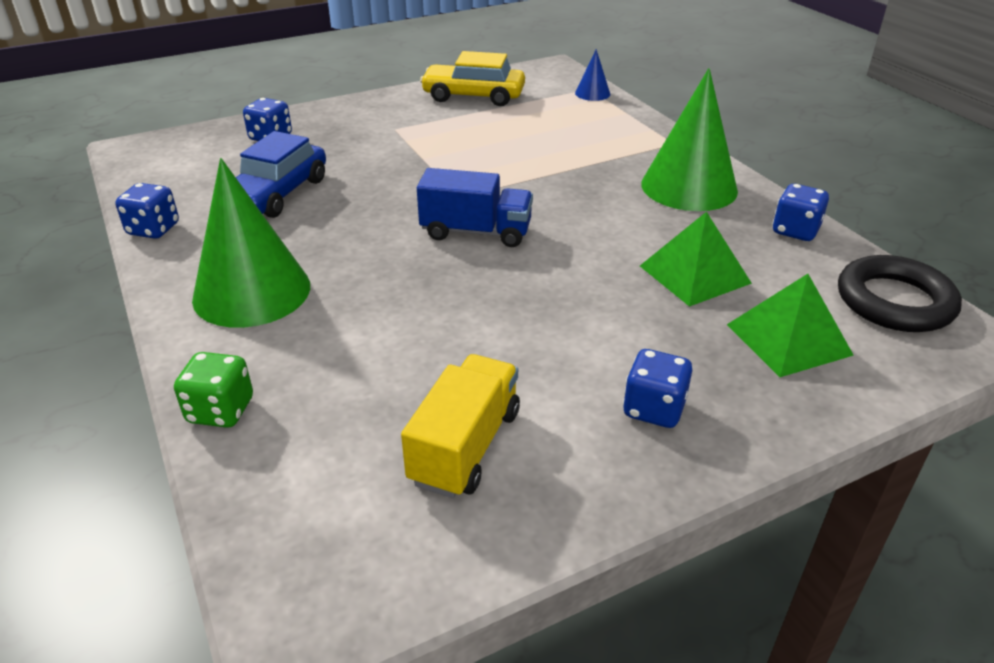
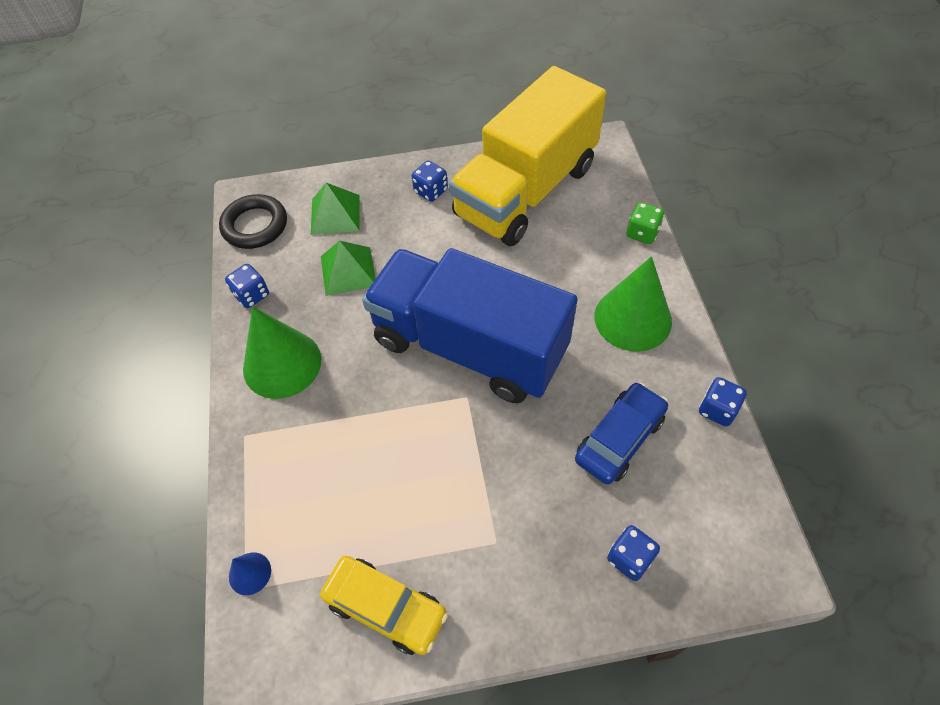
camera: 160 degrees left, 20 degrees up
yellow truck [401,354,520,498] -> yellow truck [449,66,606,246], size x2.32
blue truck [417,168,533,247] -> blue truck [362,248,578,403], size x2.32

